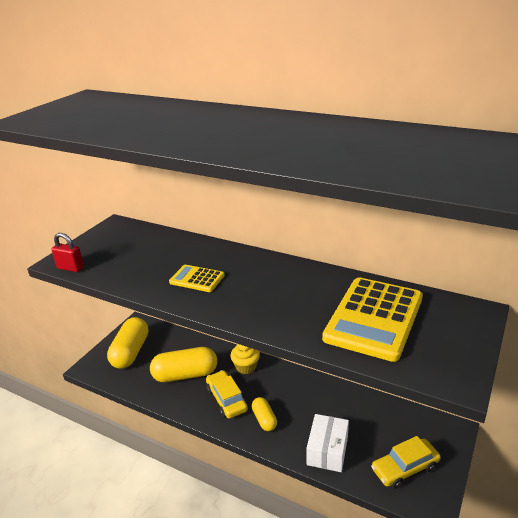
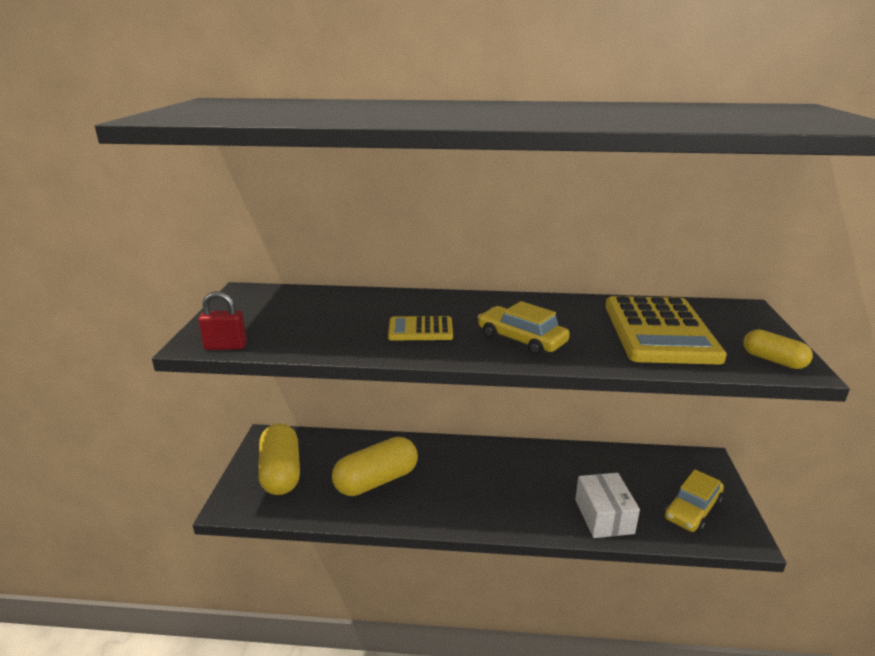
camera: 25 degrees left, 5 degrees down
yellow car [206,370,248,419] -> yellow car moved to [478,301,570,356]
yellow cupcake [230,344,260,374] -> none
yellow capsule [252,397,277,431] -> yellow capsule moved to [743,329,813,369]

